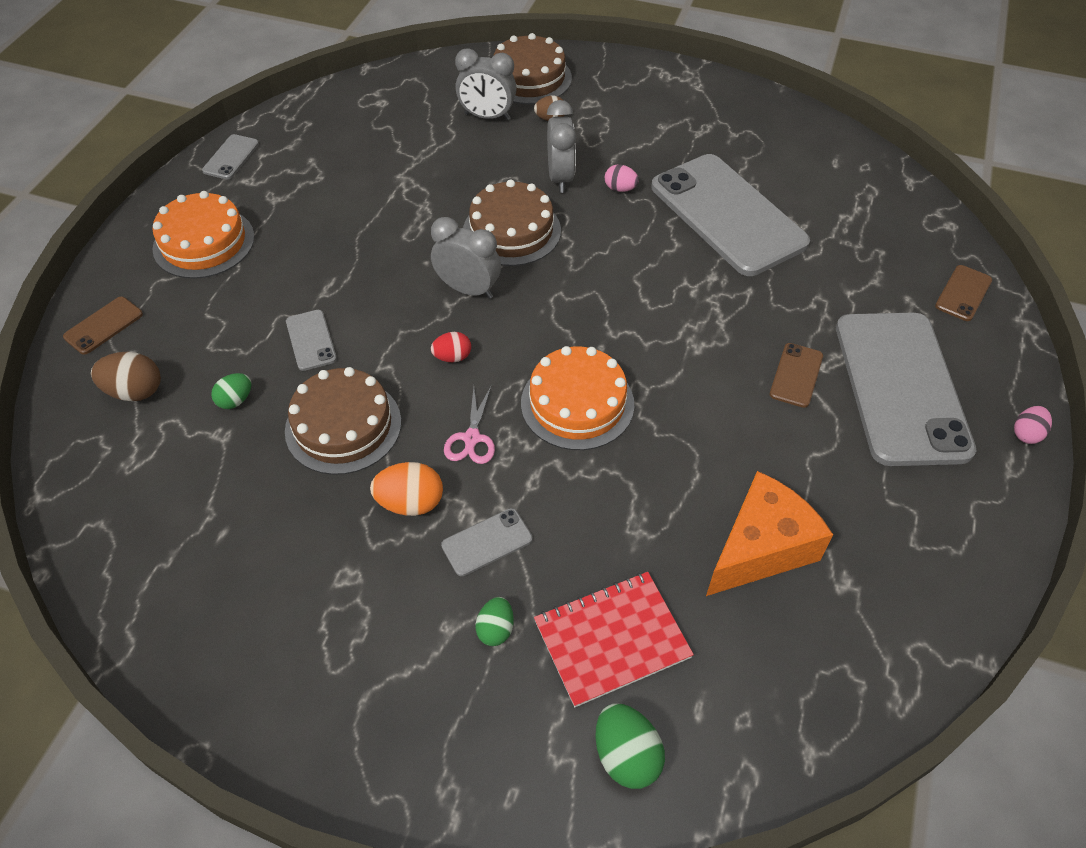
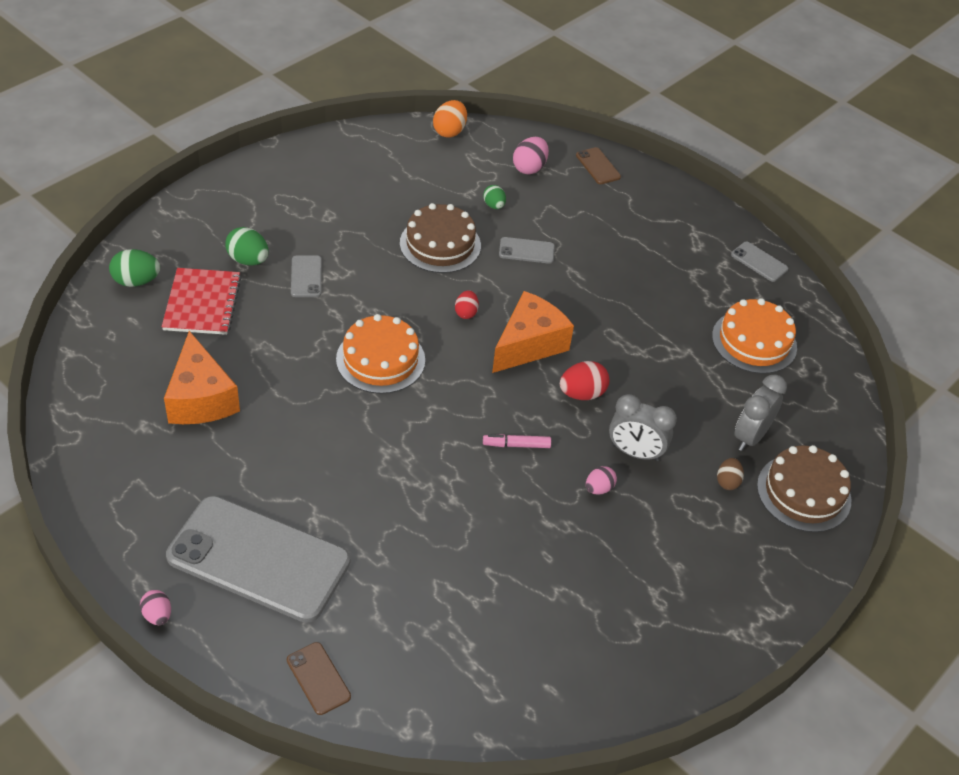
camera: 110 degrees right, 5 degrees down
brown egg [91,352,161,401] -> pink egg [513,137,549,174]
orange cake [152,191,254,279] -> orange cake moved to [712,298,797,374]
orange egg [370,462,443,516] -> orange egg moved to [433,100,467,138]
grey clock [431,217,501,299] -> orange cheese [492,291,574,373]
pink scissors [444,387,495,464] -> none
brown cake [463,179,561,266] -> red egg [560,361,609,400]
green egg [475,597,514,646] -> green egg [225,227,269,266], size x1.56
grey phone [651,154,810,276] -> none
brown phone [770,343,823,408] -> none
none -> pink marker [483,434,551,448]

